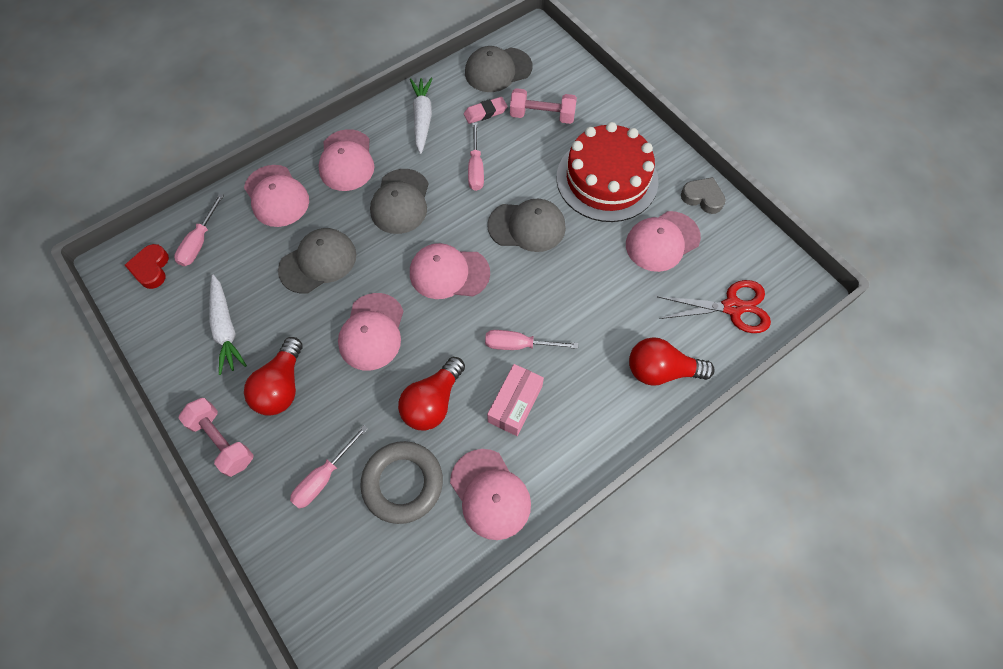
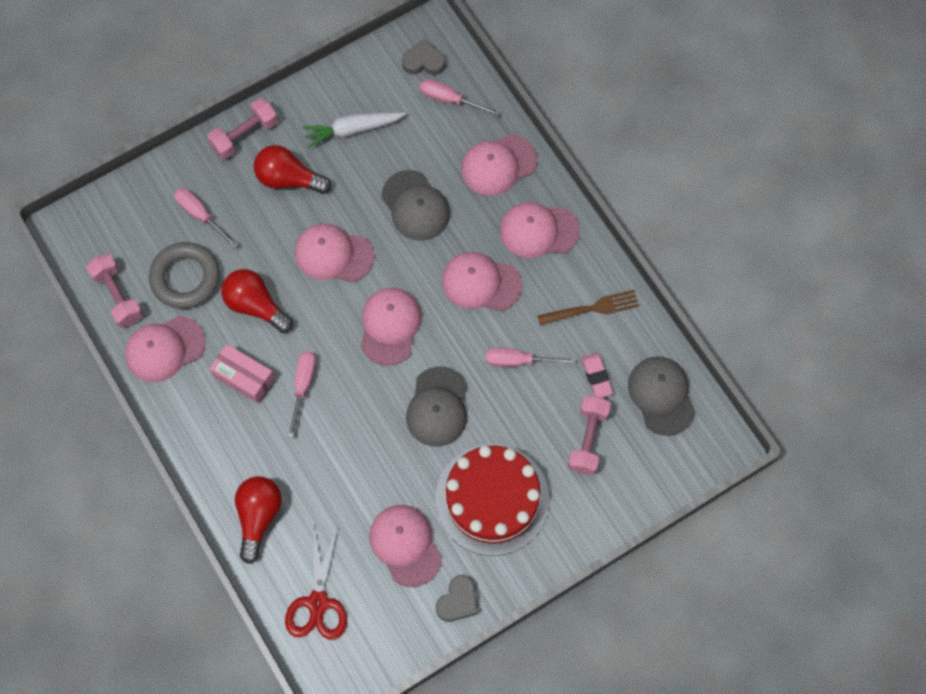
camera: 95 degrees right, 5 degrees up
red heart [125,244,169,289] -> grey heart [402,39,445,75]
grey cap [370,169,429,234] -> pink cap [442,252,522,311]
white carrot [410,78,433,154] -> brown fork [537,290,639,326]
none -> pink dumbbell [86,254,143,328]

